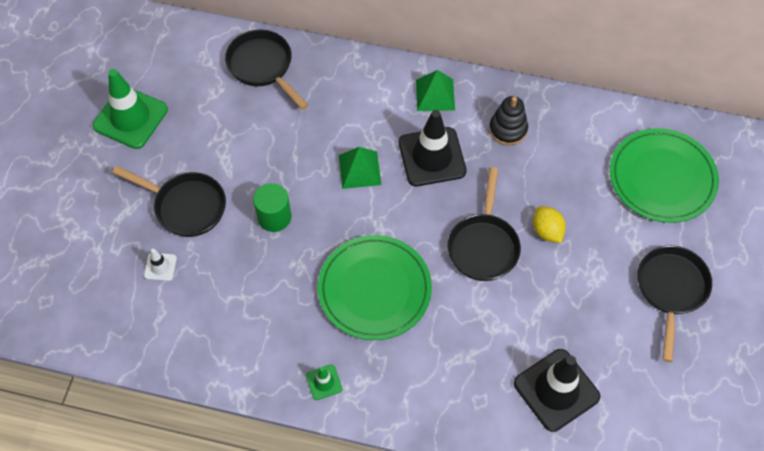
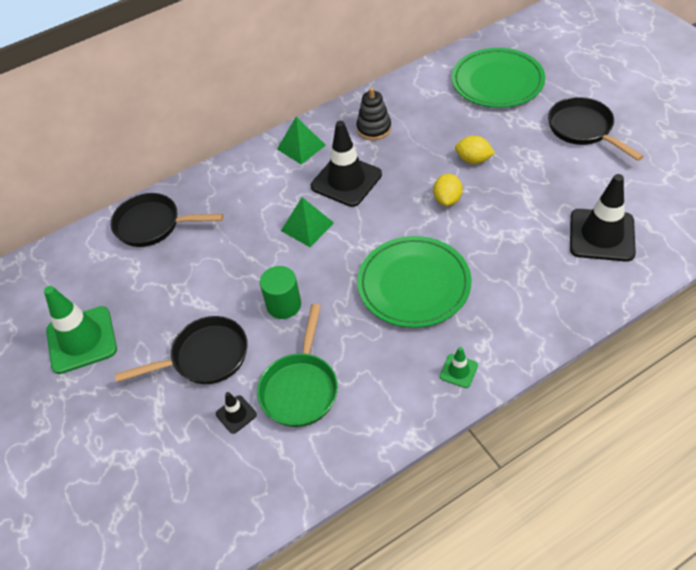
camera: 40 degrees left, 10 degrees down
white traffic cone [144,249,177,281] -> black traffic cone [216,392,257,434]
black pan [448,167,521,281] -> yellow lemon [433,174,463,206]
none -> green pan [257,304,338,427]

